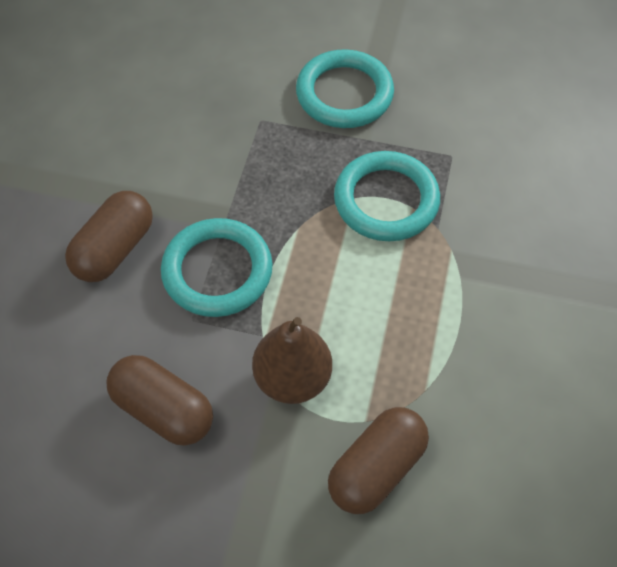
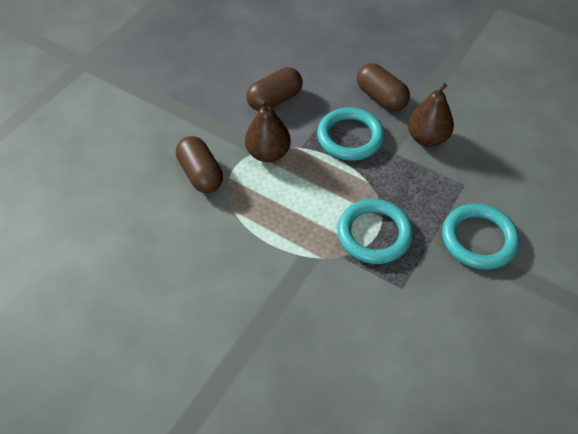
camera: 110 degrees right, 5 degrees down
none -> brown pear [408,83,454,147]

